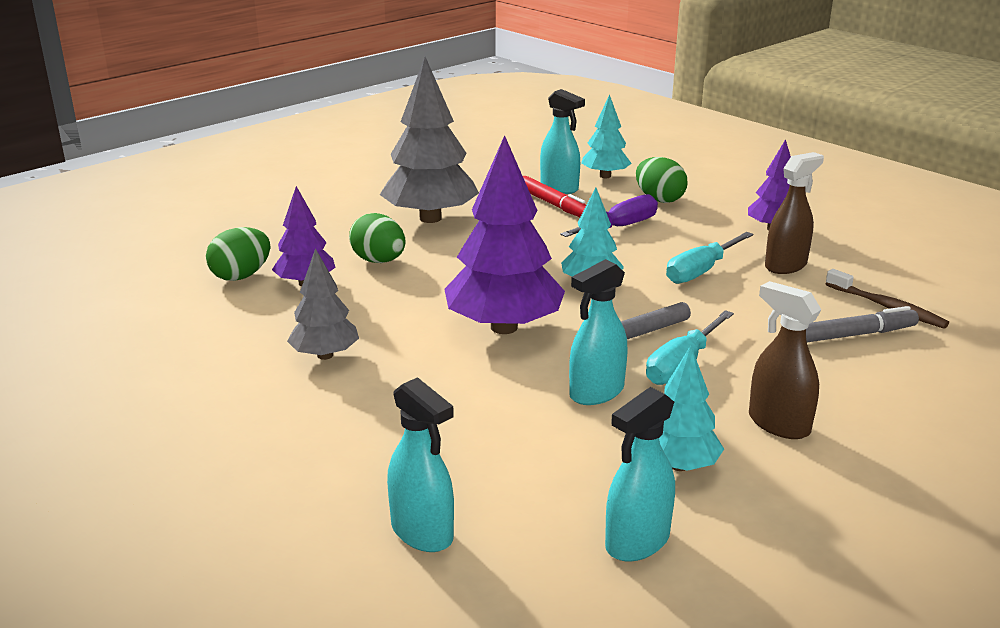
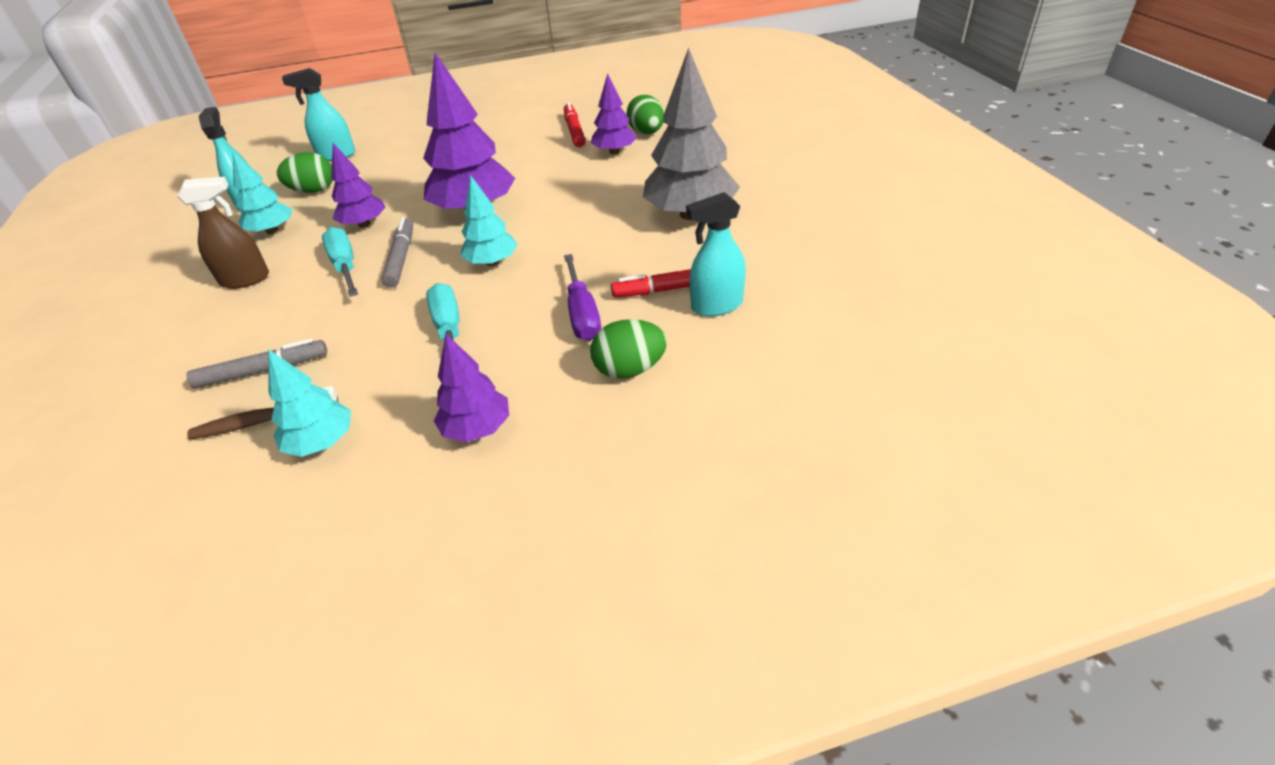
camera: 120 degrees right, 15 degrees up
grey tree [287,248,359,360] -> none
green egg [349,213,406,263] -> green egg moved to [277,152,333,193]
turquoise spray bottle [569,259,628,405] -> purple tree [331,143,385,228]
turquoise tree [581,94,632,178] -> turquoise tree moved to [268,349,351,457]
brown spray bottle [765,152,824,274] -> none
grey marker [806,306,919,342] -> grey marker turned 120 degrees counterclockwise [186,338,327,389]
none -> red marker [564,102,586,147]

